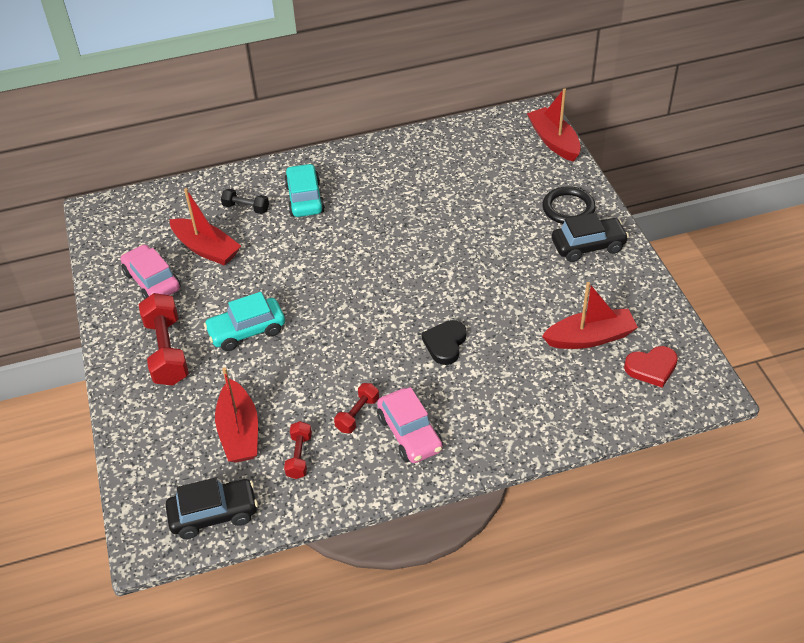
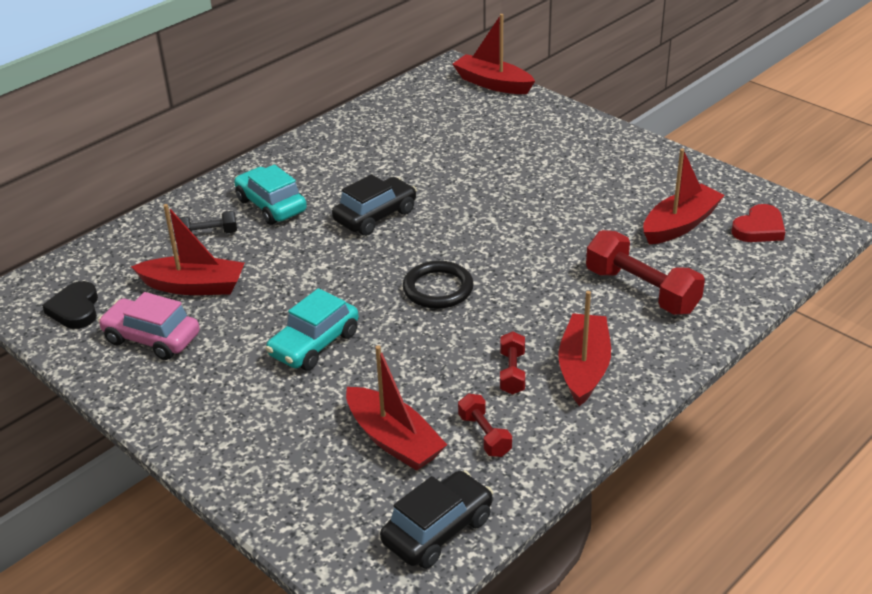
camera: 30 degrees left, 10 degrees down
red dumbbell [139,293,189,386] -> red dumbbell moved to [586,230,705,315]
pink car [377,387,443,463] -> red boat [558,291,611,406]
black heart [421,320,466,365] -> black heart moved to [42,281,98,329]
black ring [542,186,596,224] -> black ring moved to [403,261,474,309]
black car [552,213,629,262] -> black car moved to [332,174,417,236]

